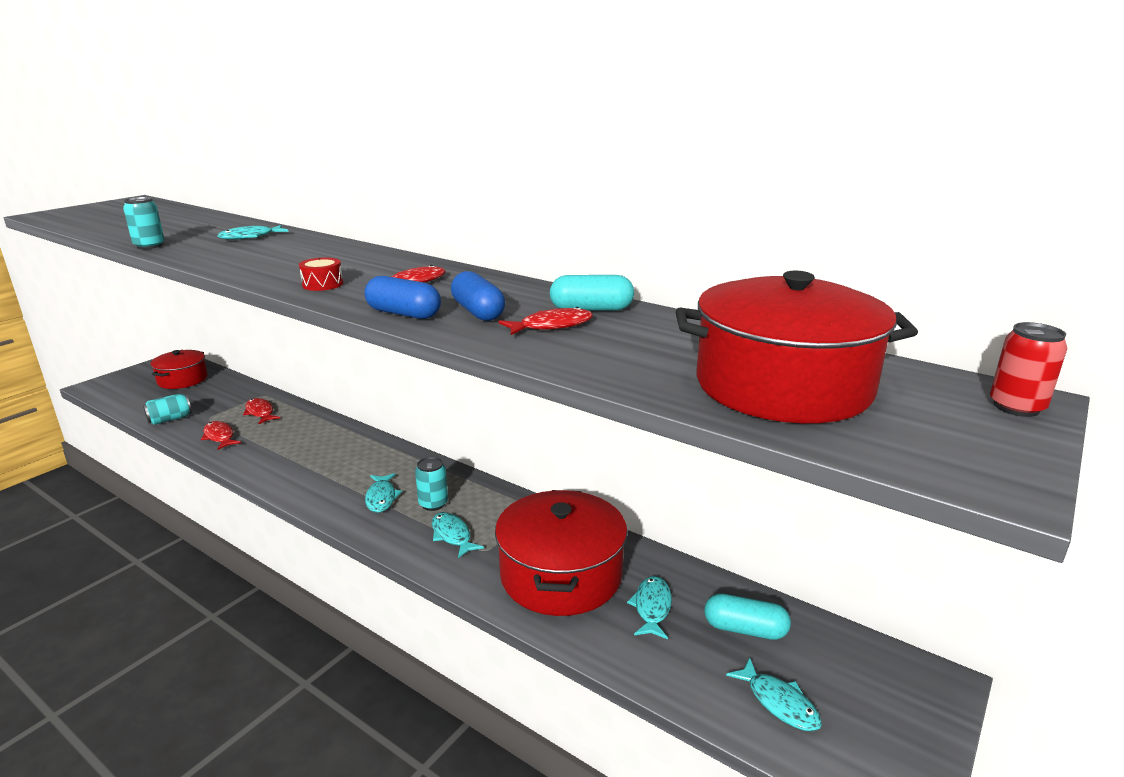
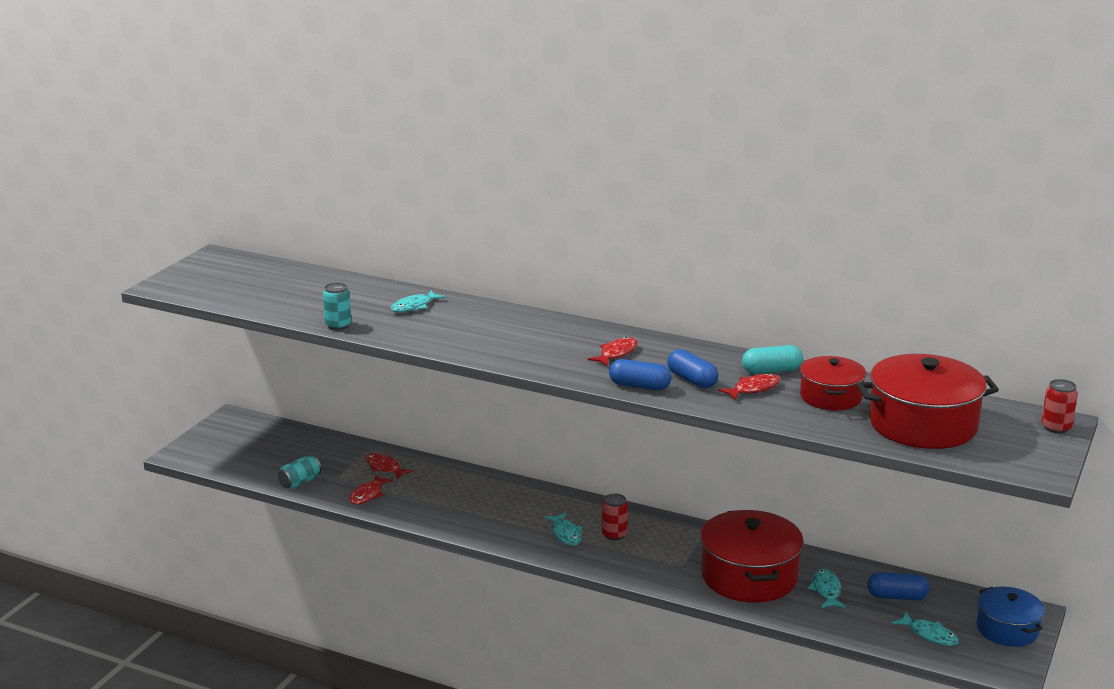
camera: 10 degrees left, 0 degrees up
red pot [151,350,208,389] -> red pot moved to [800,356,866,410]
red fish [201,421,241,450] -> red fish turned 105 degrees counterclockwise [349,475,393,505]
red drum [299,257,343,291] -> none
turquoise can [415,457,448,511] -> red can [602,494,628,540]
turquoise fish [432,512,484,558] -> none
turquoise capsule [704,594,791,640] -> blue capsule [867,572,930,600]
none -> blue pot [976,587,1044,647]

